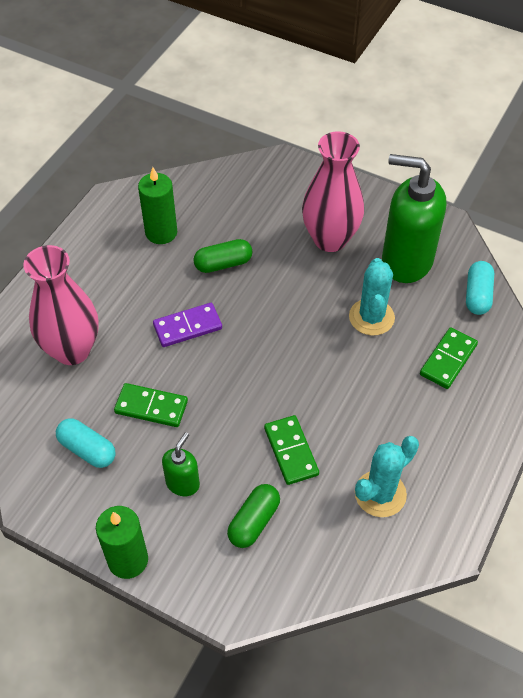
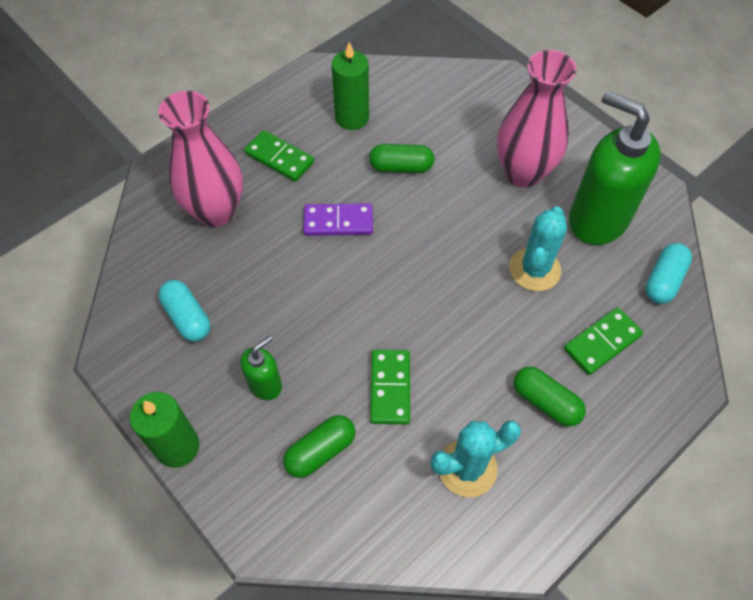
camera: 20 degrees right, 5 degrees up
green domino [114,383,188,427] -> green domino moved to [244,130,314,182]
none -> green capsule [514,366,586,427]

